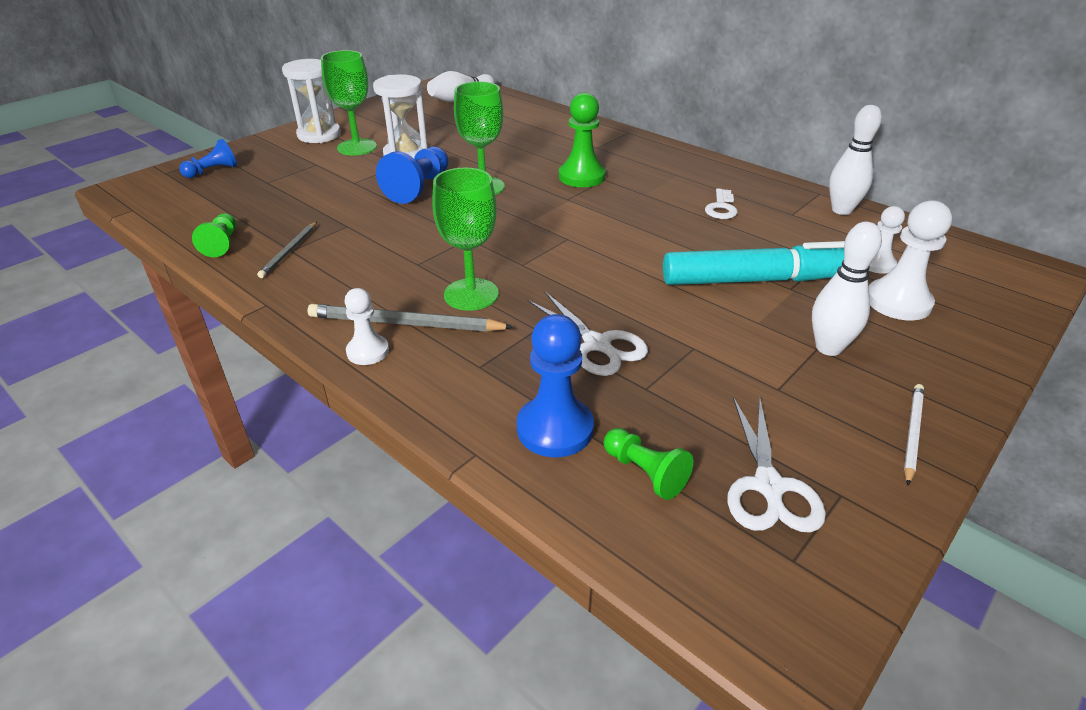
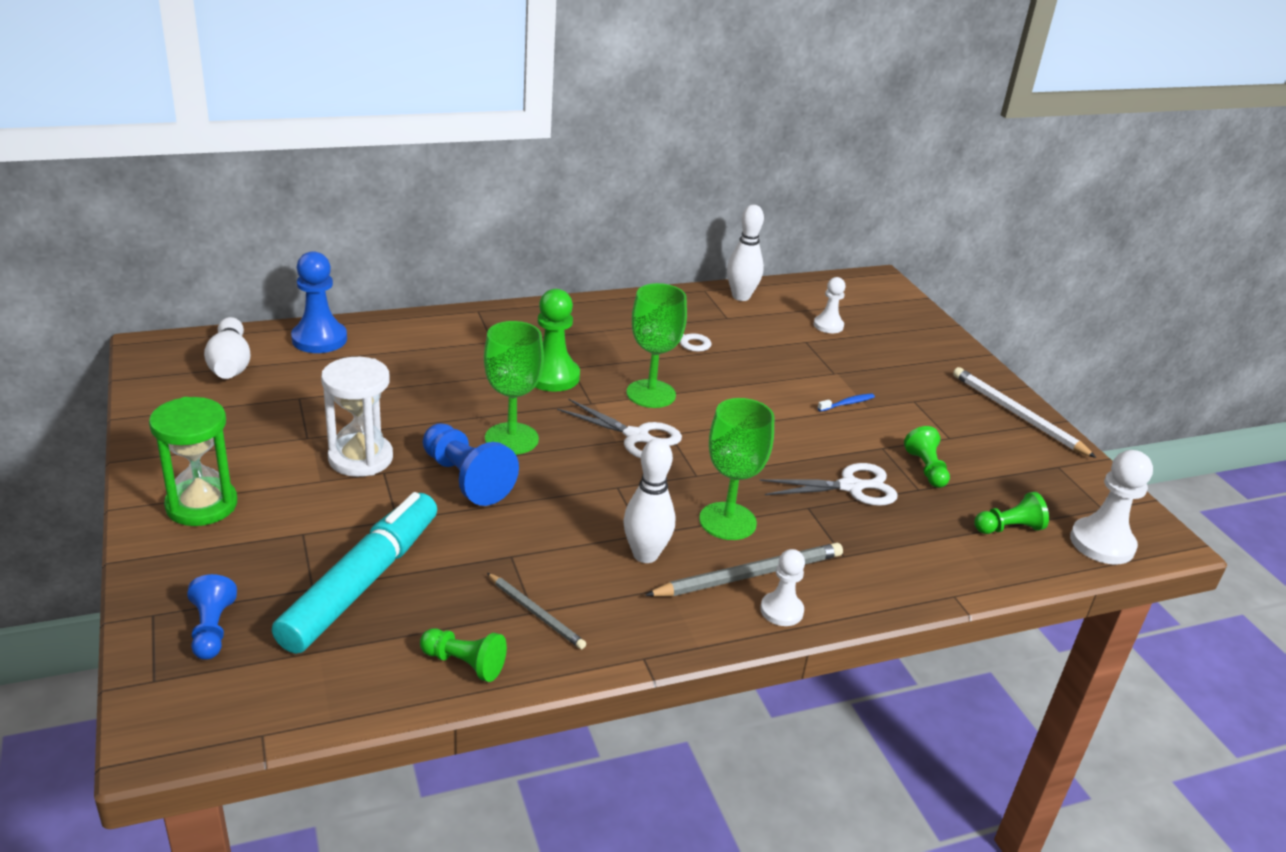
camera: 65 degrees left, 5 degrees down
white hourglass [282,59,341,143] -> green hourglass [149,397,237,526]
grey pencil [307,304,514,332] -> grey pencil turned 150 degrees counterclockwise [645,543,843,597]
green goblet [321,50,377,156] -> green goblet moved to [627,283,687,408]
blue pawn [517,314,594,457] -> blue pawn moved to [291,251,347,353]
turquoise marker [663,241,845,285] -> turquoise marker moved to [272,492,437,654]
white scissors [727,397,826,533] -> white scissors moved to [557,399,682,458]
white bowling pin [812,222,882,356] -> white bowling pin moved to [623,438,675,563]
white pawn [869,200,952,320] -> white pawn moved to [1070,450,1153,565]
white pencil [904,384,924,485] -> white pencil [953,367,1097,458], size x1.66
none -> blue toothbrush [818,393,875,412]
none -> green pawn [904,426,950,488]

